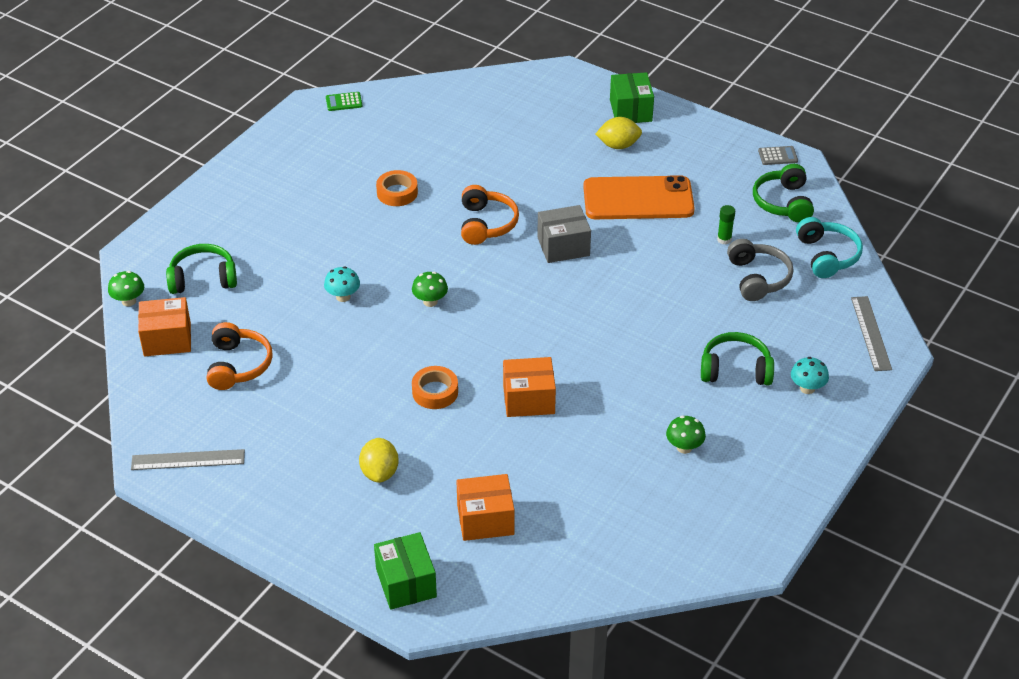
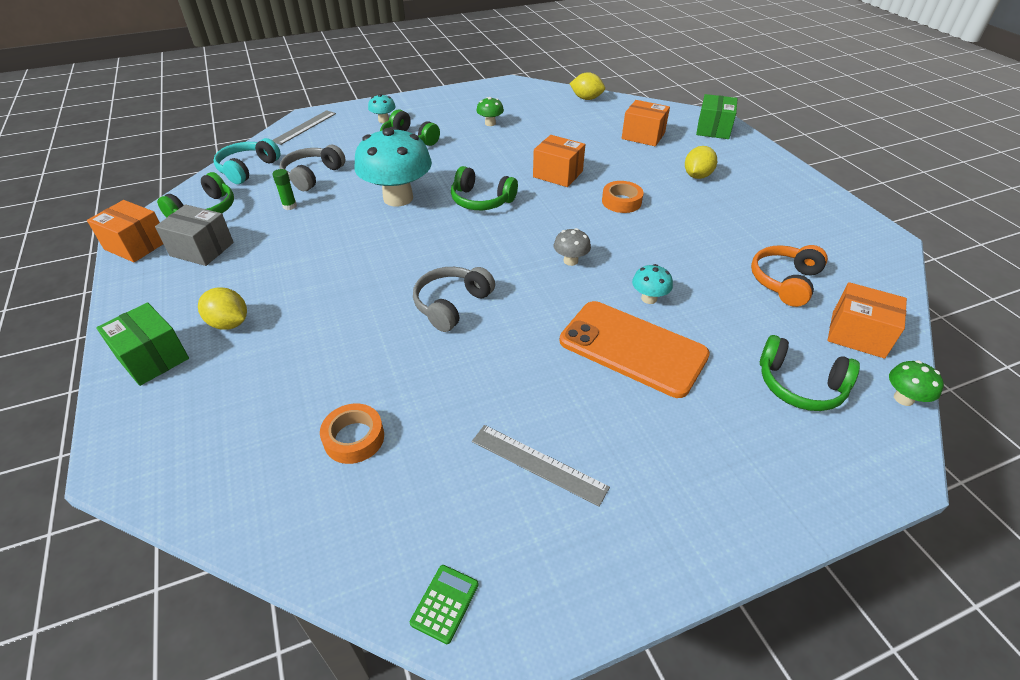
camera: 145 degrees left, 0 degrees up
grey ruler [131,449,245,470] -> grey ruler moved to [472,425,610,506]
green calculator [326,92,362,111] -> green calculator turned 90 degrees counterclockwise [410,565,479,644]
orange tape [376,170,418,206] -> orange tape moved to [320,403,384,464]
green mushroom [412,272,448,307] -> grey mushroom [554,228,591,266]
orange headphones [461,185,519,245] -> grey headphones [413,267,495,332]
grey box [537,205,591,263] -> grey box moved to [155,204,234,266]
orange phone [583,175,695,219] -> orange phone moved to [560,301,710,398]
green box [610,72,654,123] -> green box turned 75 degrees counterclockwise [96,302,189,386]
grey calculator [758,146,798,165] -> orange box [87,200,163,262]
none -> turquoise mushroom [354,127,432,206]
none -> green headphones [451,166,518,210]
none -> yellow lemon [570,72,605,100]

